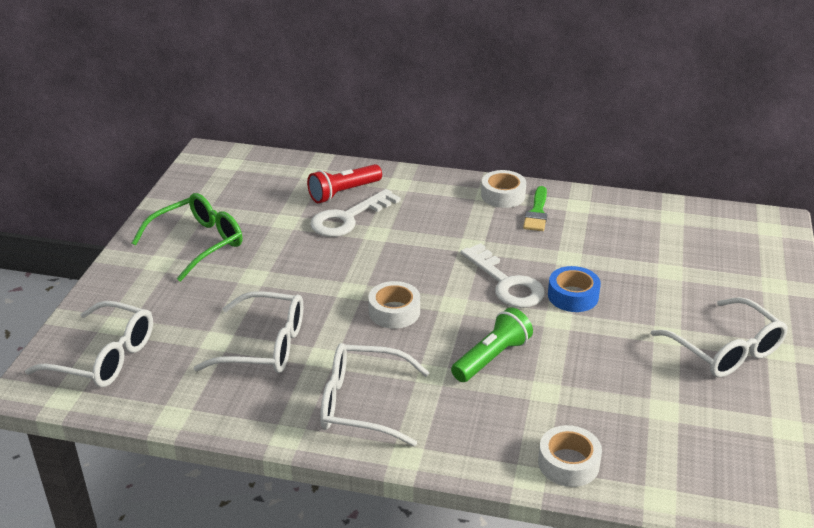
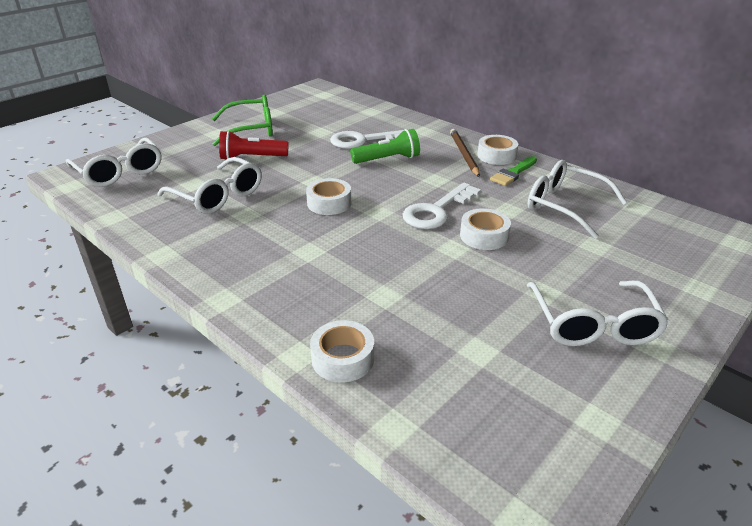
camera: 30 degrees right, 0 degrees up
red flashlight [307,164,382,203] -> red flashlight moved to [219,131,288,159]
white glasses [320,343,430,446] -> white glasses moved to [528,160,627,239]
green flashlight [451,307,533,382] -> green flashlight moved to [350,129,420,164]
white key [461,243,545,308] -> white key turned 45 degrees clockwise [403,183,481,229]
blue tape [548,266,601,312] -> white tape [460,208,511,250]
none -> brown pencil [450,129,480,177]

